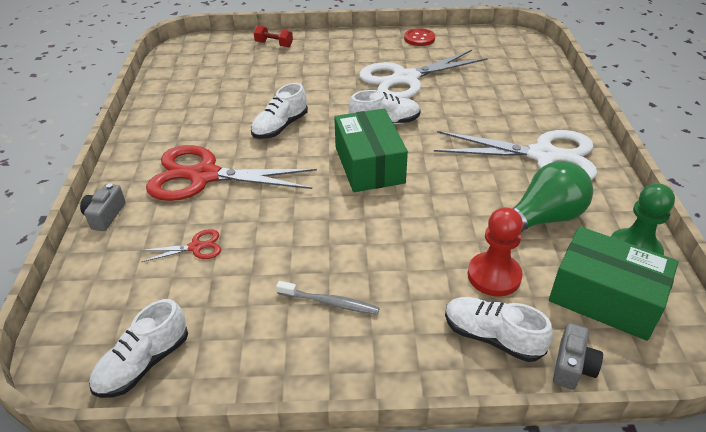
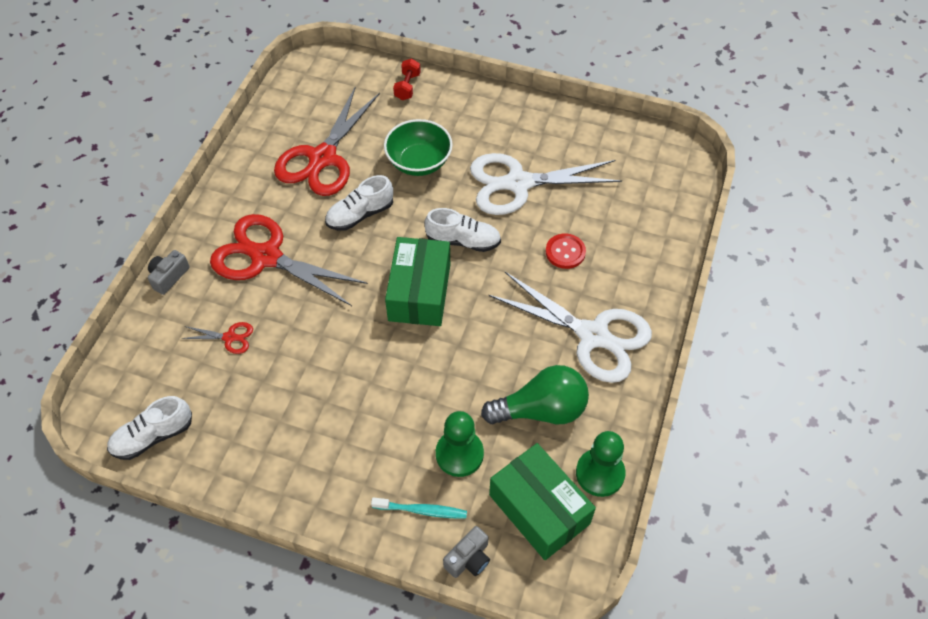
camera: 20 degrees right, 15 degrees up
red dumbbell [253,25,293,47] -> red dumbbell turned 60 degrees clockwise [393,59,421,100]
grey toothbrush [276,281,380,315] -> none
red button [404,28,435,46] -> red button moved to [546,233,586,269]
white shoe [445,297,553,362] -> turquoise toothbrush [371,498,467,519]
red pawn [467,207,523,296] -> green pawn [436,411,484,477]
none -> red scissors [274,87,380,196]
none -> green bowl [384,119,453,176]

